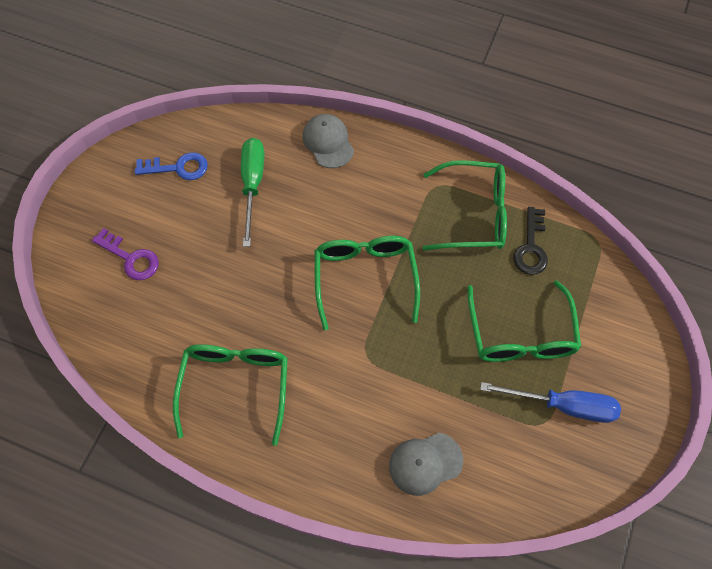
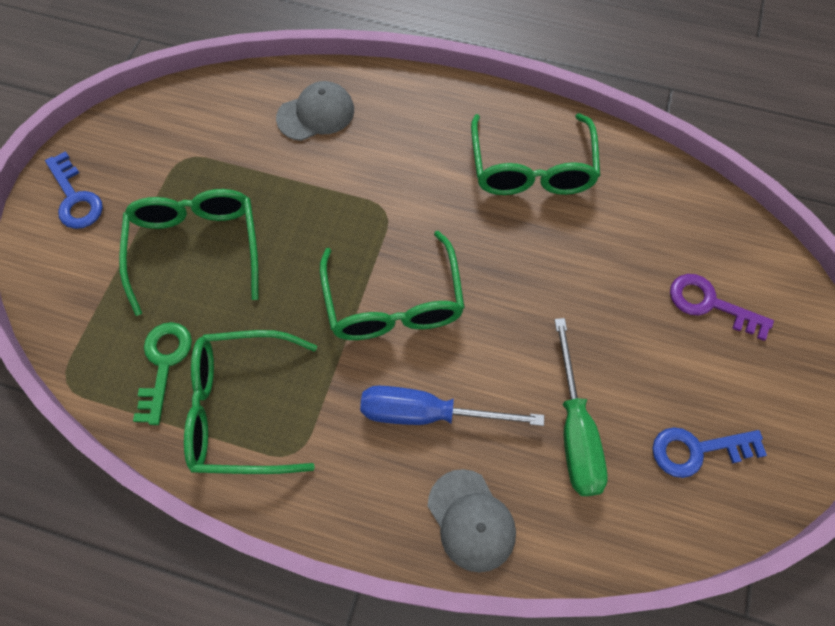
camera: 175 degrees right, 0 degrees up
blue screwdriver [480,382,621,423] -> blue screwdriver moved to [360,386,544,426]
black key [513,207,548,275] -> green key [133,322,192,425]
none -> blue key [45,151,103,229]

